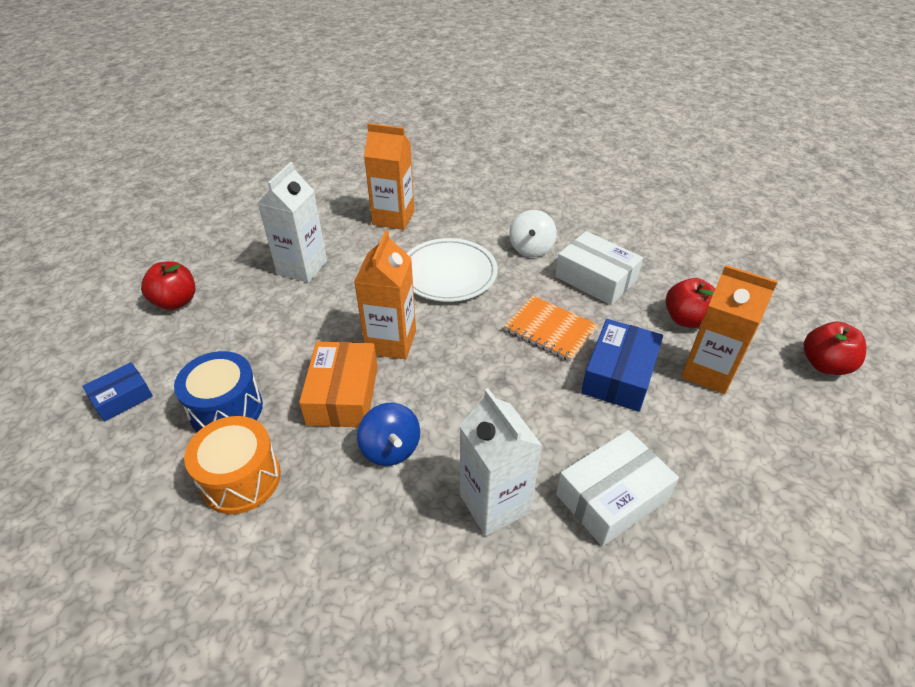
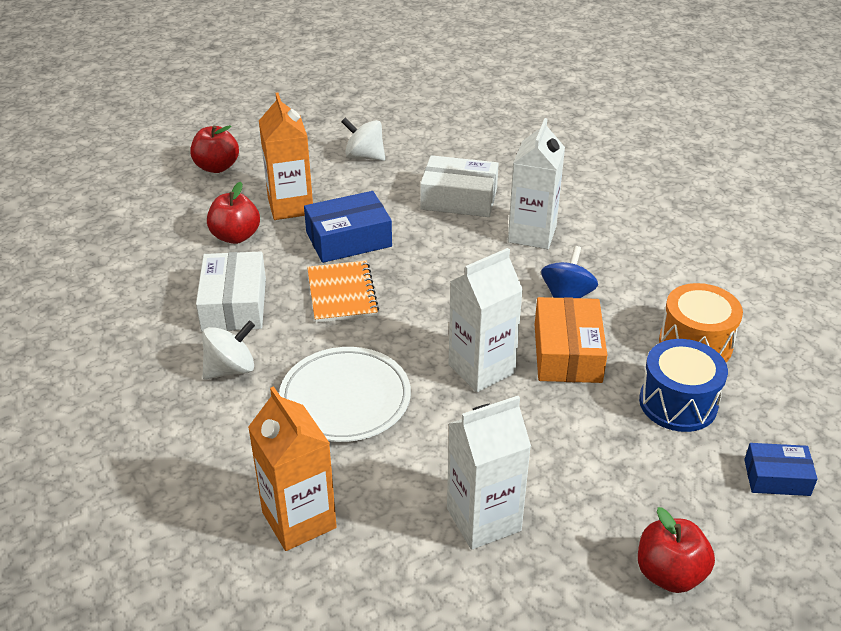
camera: 135 degrees left, 5 degrees down
orange box [299,342,377,427] -> orange box turned 45 degrees counterclockwise [535,297,607,383]
orange carton [354,230,416,360] -> white carton [448,248,523,392]
none -> white spinning top [341,118,385,161]

